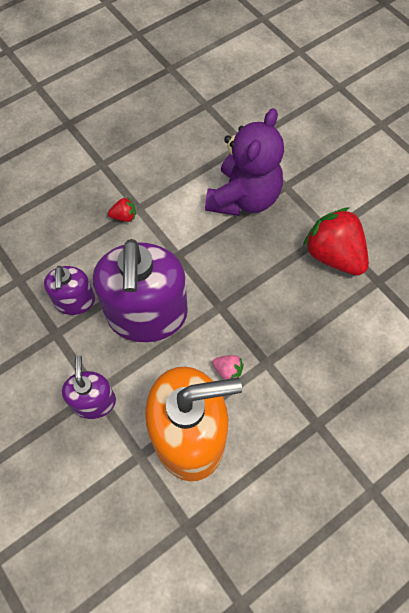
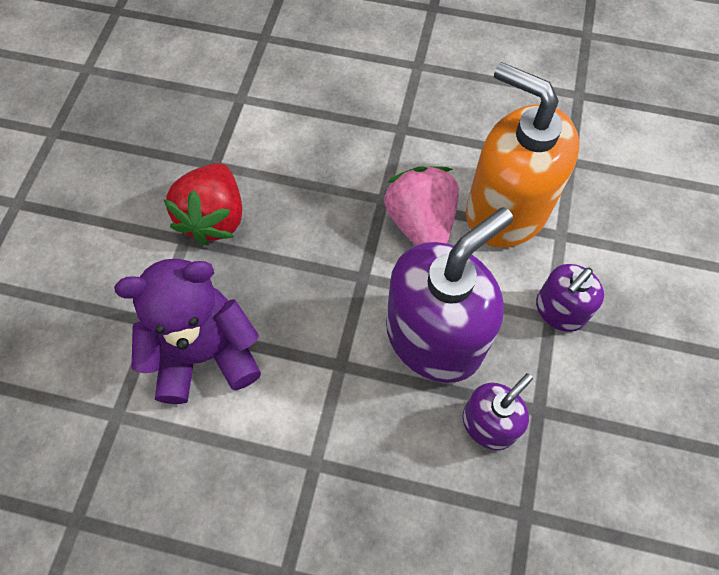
camera: 130 degrees left, 0 degrees up
red strawberry [108,197,136,222] -> none
pink strawberry [212,355,244,380] -> pink strawberry [384,166,459,245], size x2.32

